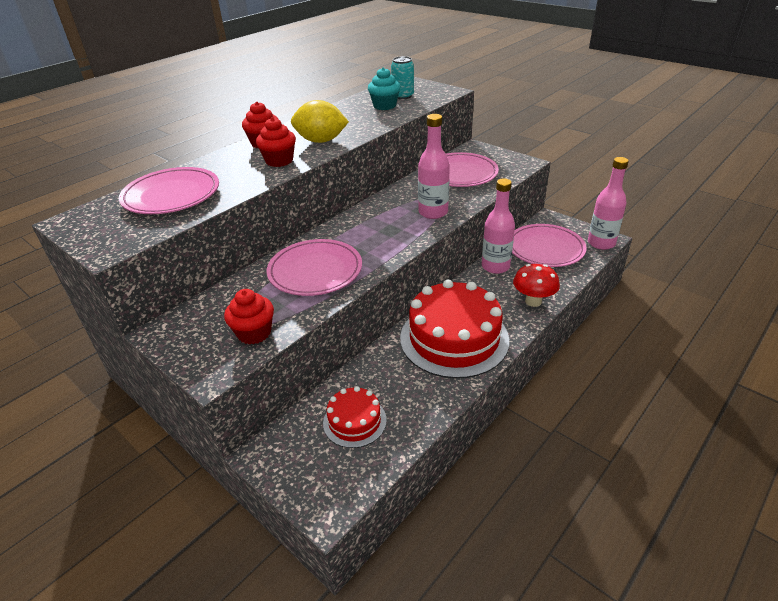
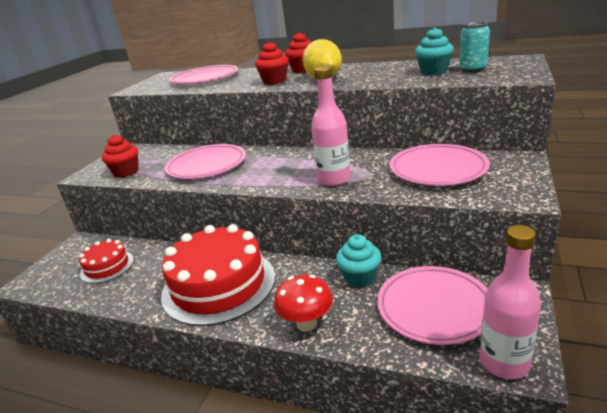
camera: 70 degrees right, 10 degrees down
pink bottle [482,178,515,274] -> turquoise cupcake [336,234,382,288]

